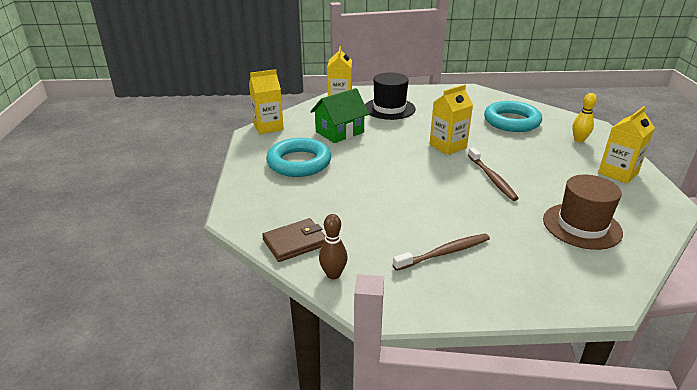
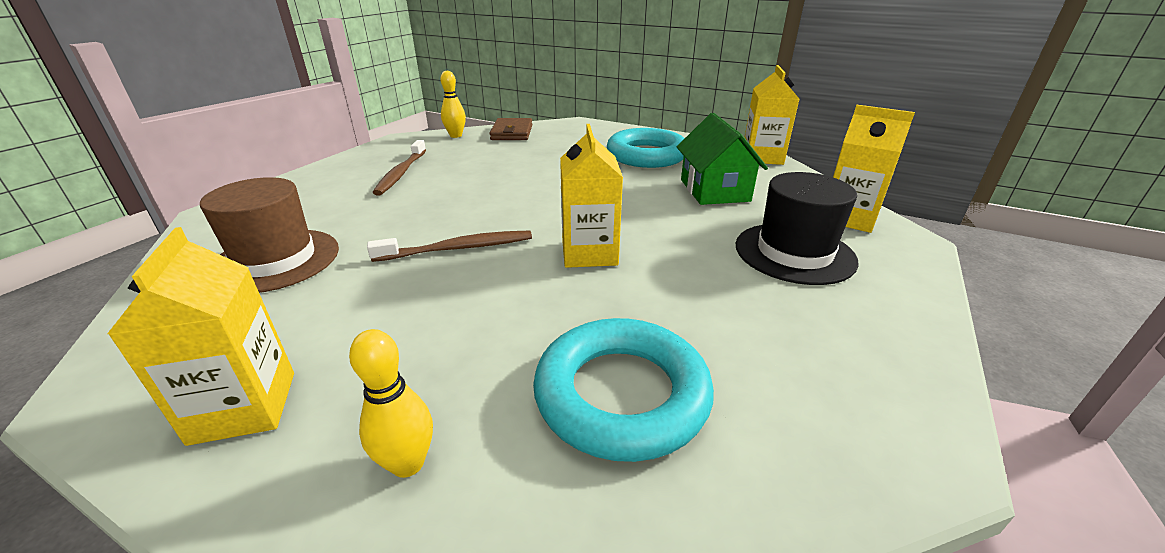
camera: 120 degrees right, 0 degrees up
brown bowling pin [319,214,348,279] -> yellow bowling pin [440,71,466,138]
brown toothbrush [468,147,519,201] -> brown toothbrush turned 150 degrees clockwise [367,230,532,262]

